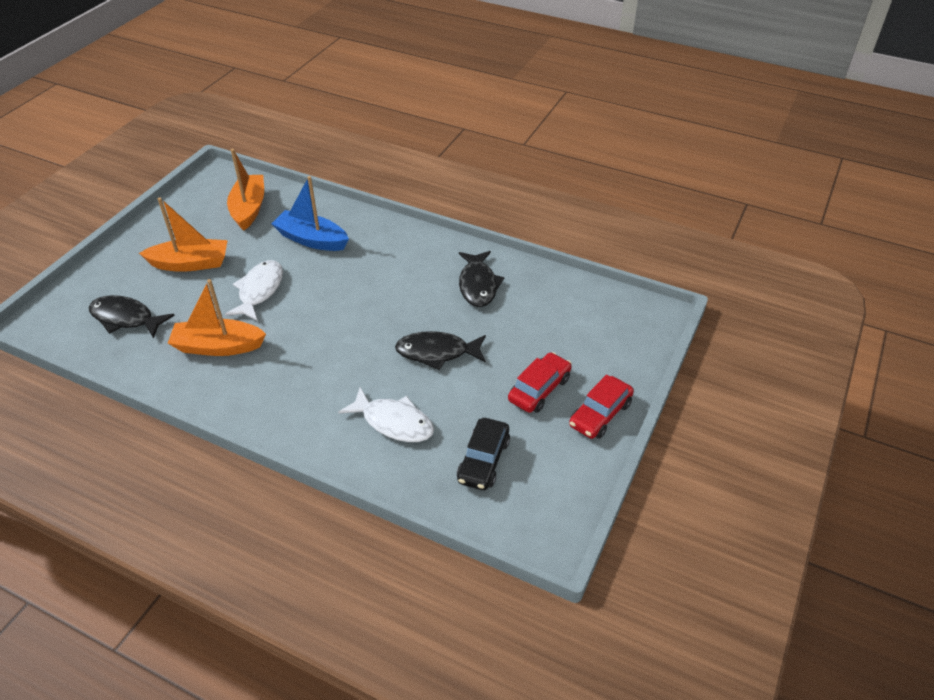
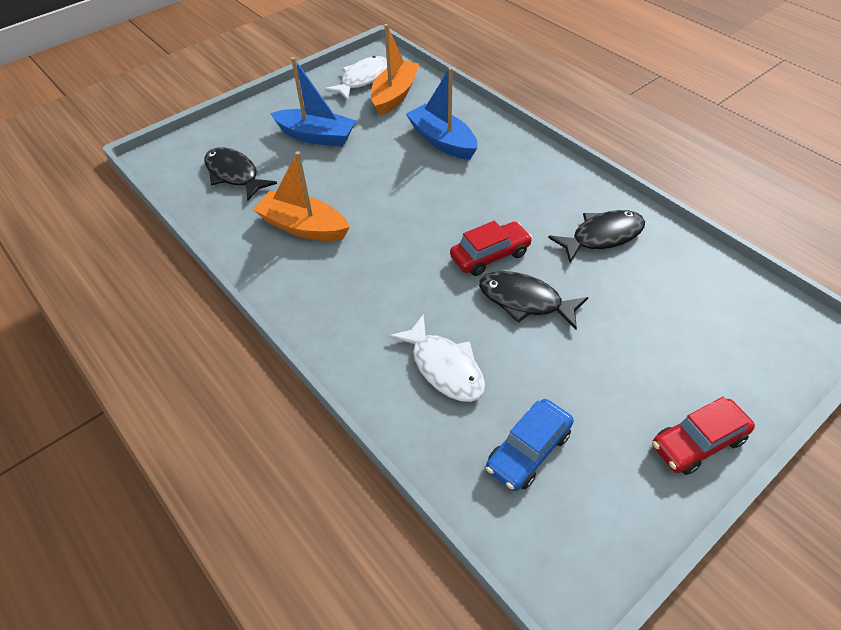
camera: 25 degrees right, 5 degrees up
orange boat [139,198,228,272] -> blue boat [270,57,356,147]
white fish [225,260,283,321] -> white fish moved to [324,56,387,100]
black car [457,418,510,490] -> blue car [486,399,574,491]
black fish [459,251,504,307] -> black fish turned 135 degrees counterclockwise [548,210,645,263]
red car [508,352,572,413] -> red car moved to [450,221,533,276]

